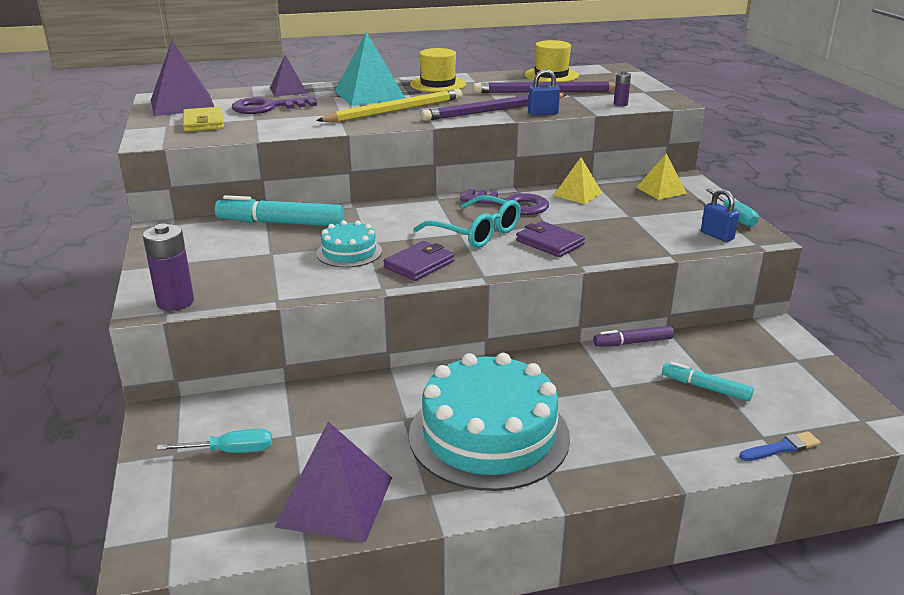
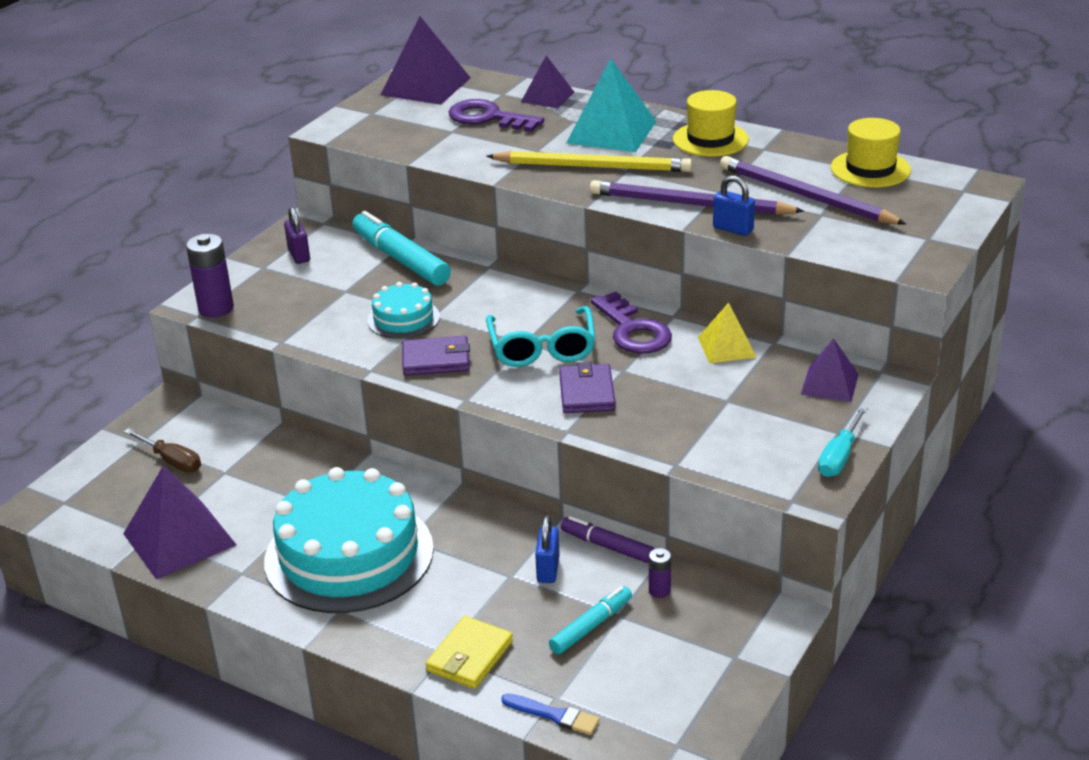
camera: 45 degrees right, 5 degrees up
turquoise screwdriver [156,429,272,453] -> brown screwdriver [124,428,201,472]
yellow wallet [183,107,224,132] -> yellow wallet moved to [425,616,513,689]
purple battery [614,71,631,106] -> purple battery moved to [649,548,671,598]
yellow pyramid [636,154,687,200] -> purple pyramid [801,338,859,402]
turquoise marker [662,362,754,401] -> turquoise marker turned 60 degrees clockwise [549,586,632,654]
blue padlock [701,189,739,242] -> blue padlock moved to [535,515,560,583]
none -> purple padlock [284,207,310,264]

